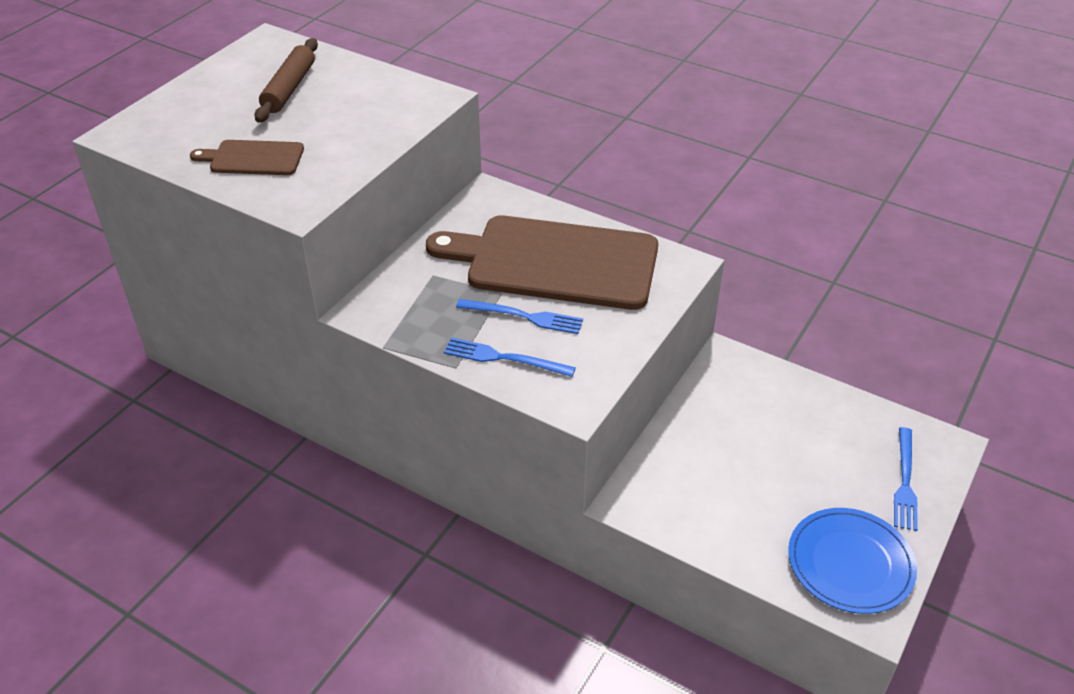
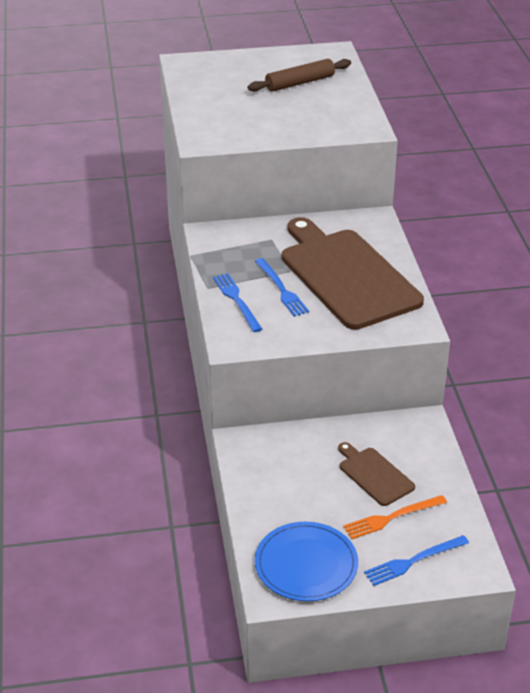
camera: 50 degrees right, 5 degrees down
brown cutting board [190,140,304,175] -> brown cutting board moved to [338,442,415,506]
none -> orange fork [343,495,447,539]

